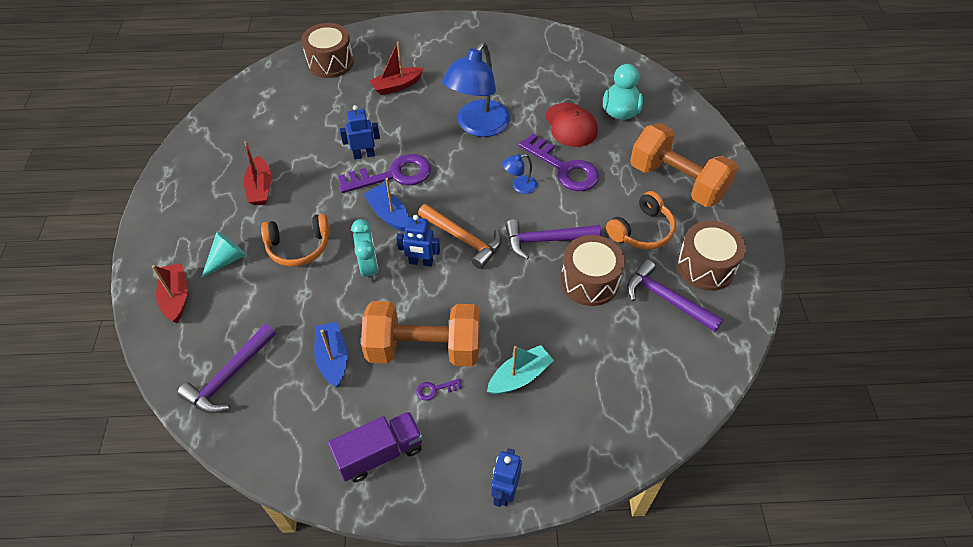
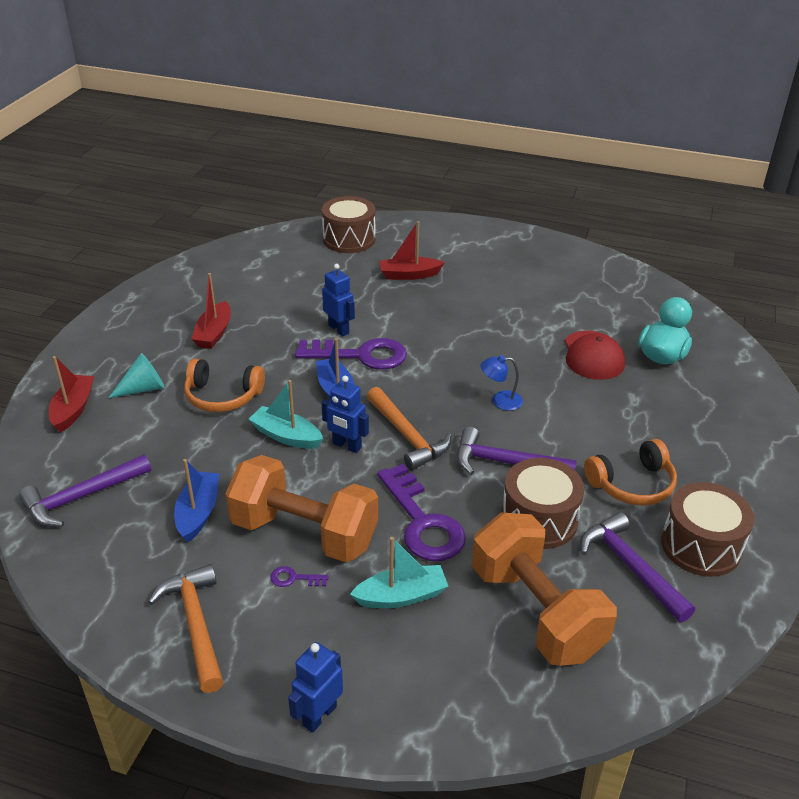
camera: 20 degrees right, 15 degrees down
purple truck [328,411,423,482] -> orange hammer [148,564,223,693]
blue robot [340,105,380,159] -> blue robot turned 45 degrees clockwise [322,264,355,336]
turquoise clock [351,219,378,282] -> turquoise boat [249,380,323,449]
blue lamp [442,42,510,137] -> none
purple key [518,134,599,191] -> purple key moved to [377,464,466,561]
orange dumbbell [630,123,738,207] -> orange dumbbell moved to [472,512,617,666]

